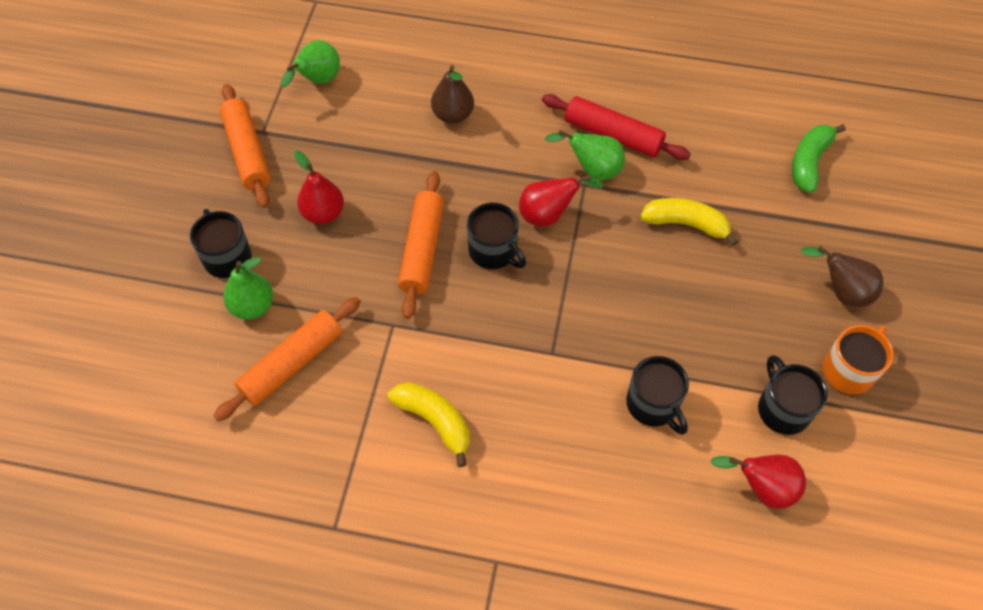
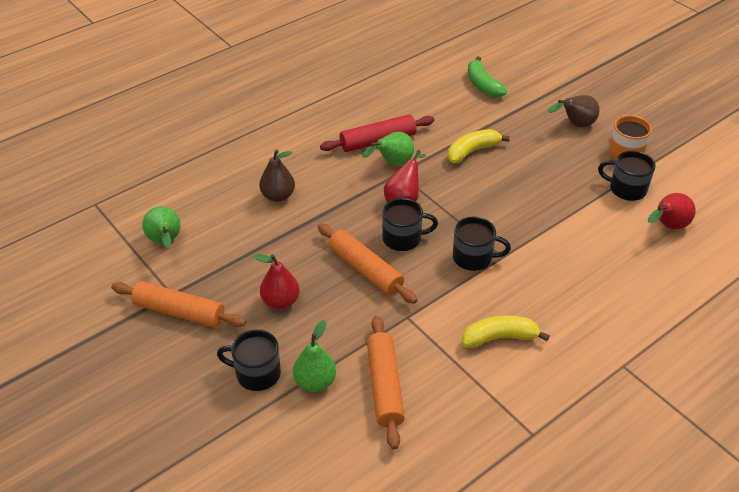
camera: 50 degrees left, 15 degrees down
black mug [626,356,689,435] -> black mug moved to [453,217,511,271]

